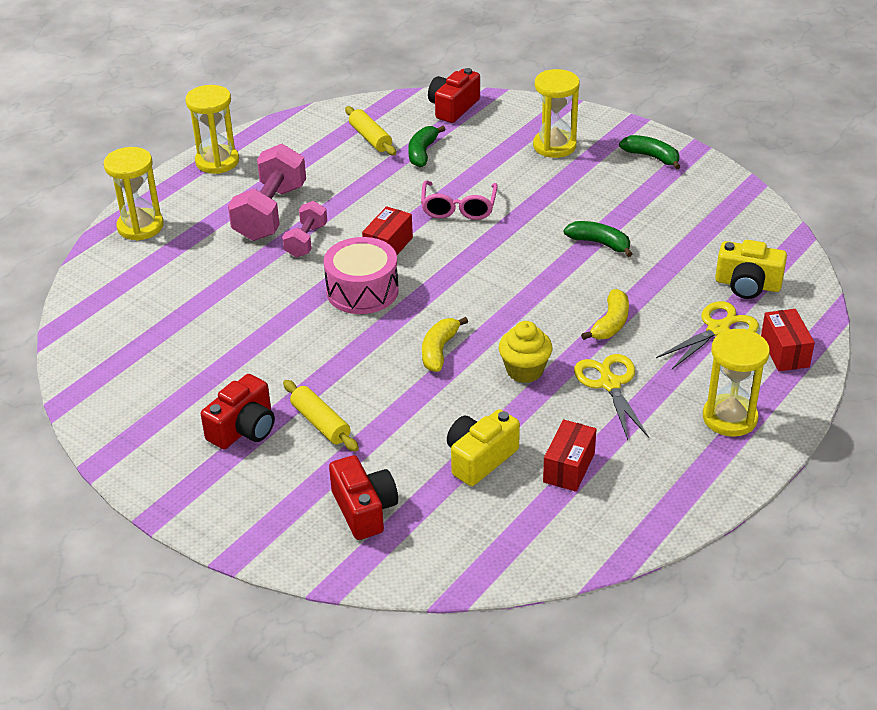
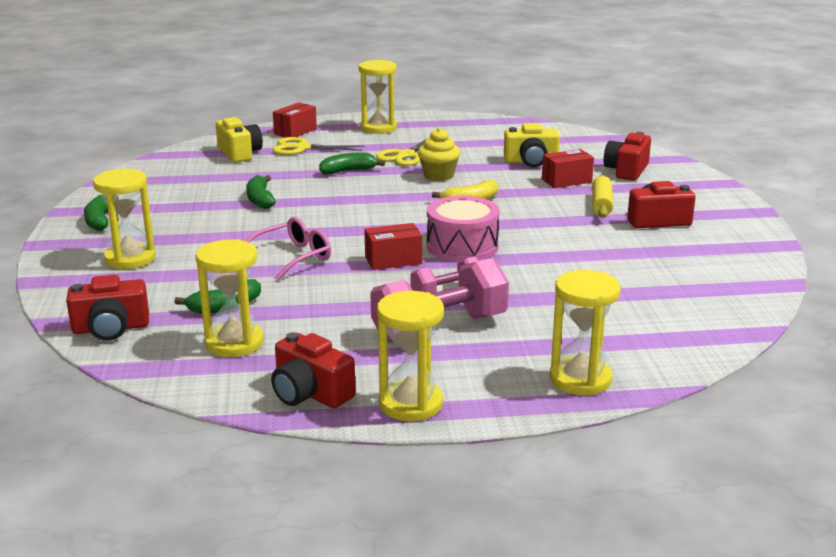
camera: 135 degrees left, 15 degrees down
yellow rolling pin [345,106,396,155] -> yellow hourglass [196,239,264,357]
red box [543,419,597,492] -> red box moved to [542,149,594,188]
yellow banana [581,289,629,340] -> green banana [319,153,385,174]
none -> red camera [271,332,356,408]

